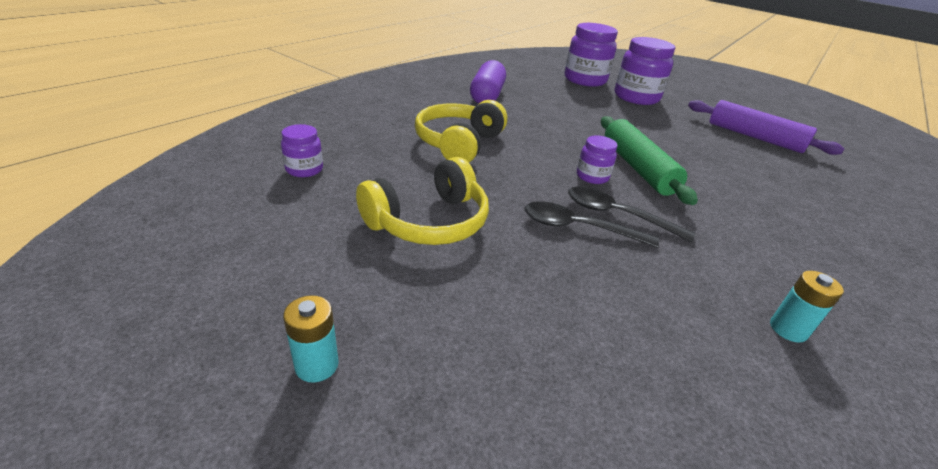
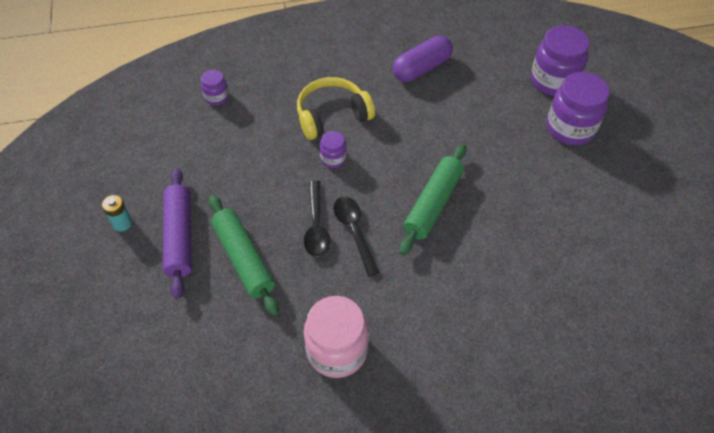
camera: 45 degrees right, 20 degrees up
yellow headphones [356,157,489,245] -> none
black spoon [524,201,659,248] -> black spoon turned 150 degrees counterclockwise [304,180,331,257]
purple jar [577,135,618,184] -> purple jar moved to [320,131,347,168]
purple rolling pin [688,100,844,155] -> purple rolling pin moved to [163,168,192,299]
turquoise battery [770,271,844,343] -> pink jar [304,296,369,378]
none -> green rolling pin [209,195,279,316]

